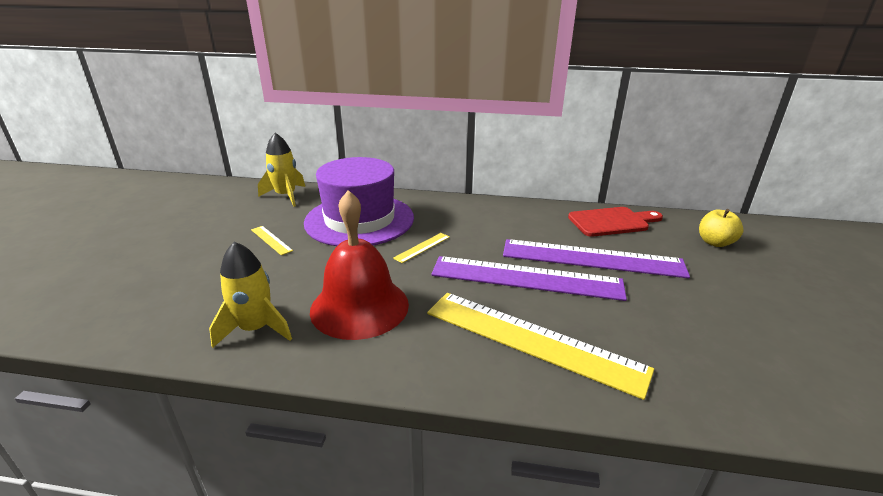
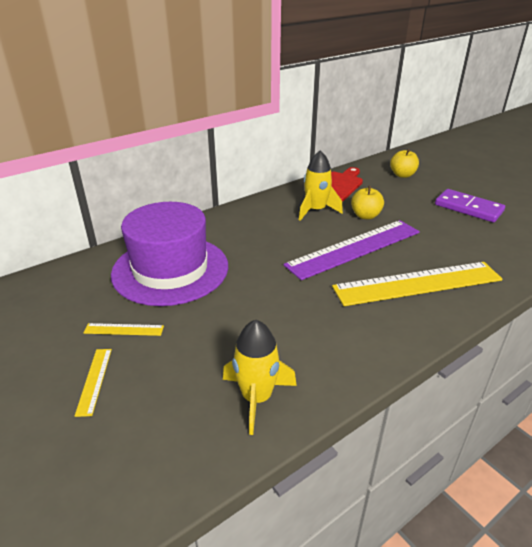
camera: 45 degrees left, 5 degrees up
yellow rocket [258,133,305,207] -> yellow rocket moved to [299,150,343,221]
red bell [310,190,409,340] -> none
yellow ruler [393,233,450,263] -> yellow ruler moved to [75,349,112,417]
purple ruler [503,239,690,278] -> yellow apple [351,186,384,219]
none -> purple domino [435,189,505,222]

